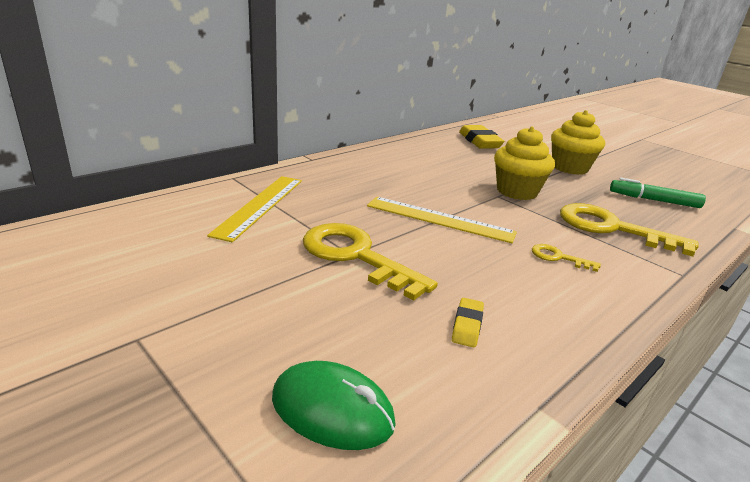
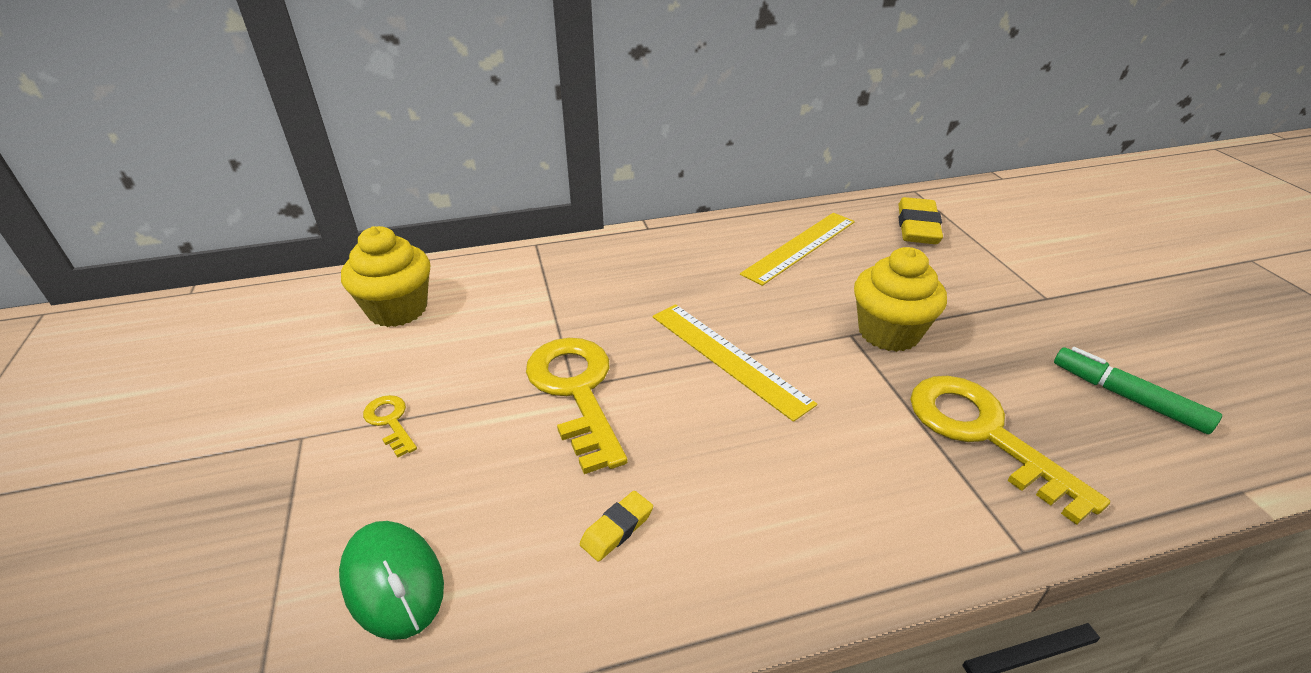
camera: 30 degrees right, 10 degrees up
yellow ruler [207,176,302,242] -> yellow ruler moved to [740,213,855,286]
yellow key [532,244,601,272] -> yellow key moved to [363,395,417,457]
yellow cupcake [551,110,605,175] -> yellow cupcake moved to [341,226,430,327]

